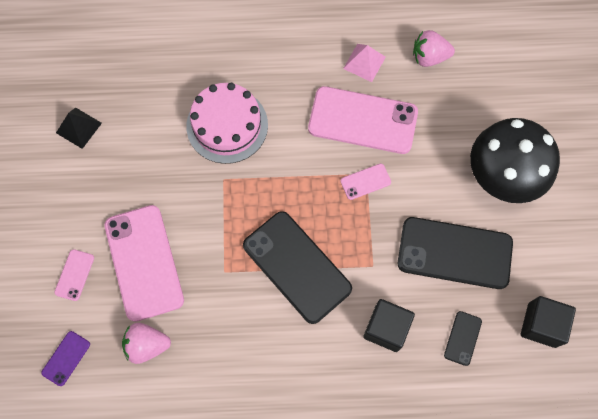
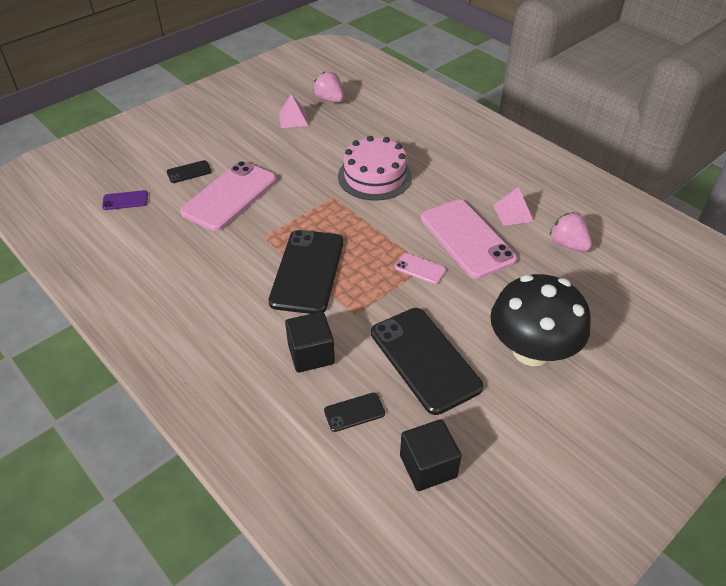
camera: 50 degrees right, 25 degrees down
pink phone [54,249,94,301] -> black phone [167,160,212,183]
black pyramid [56,108,102,149] -> pink pyramid [279,94,308,128]
pink strawberry [122,323,171,364] -> pink strawberry moved to [313,71,344,103]

